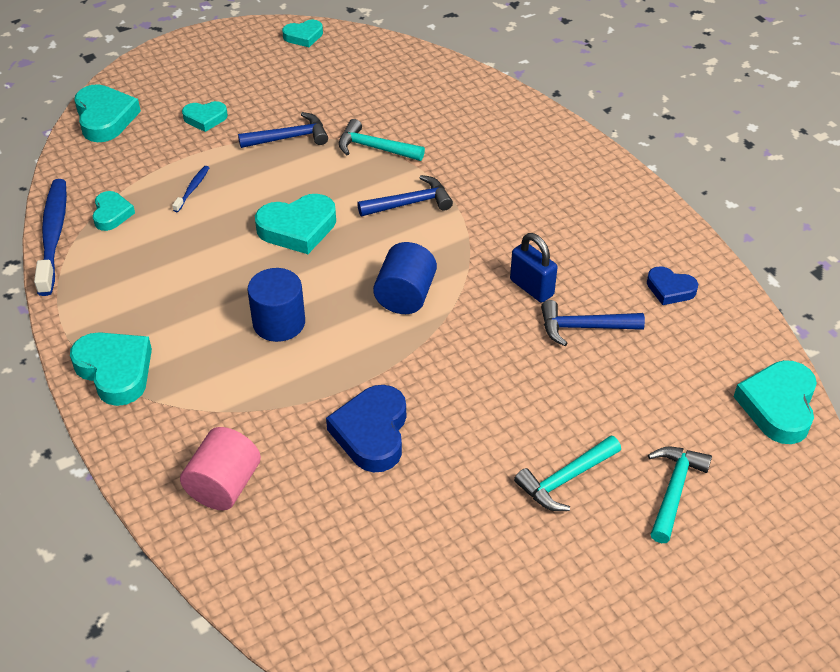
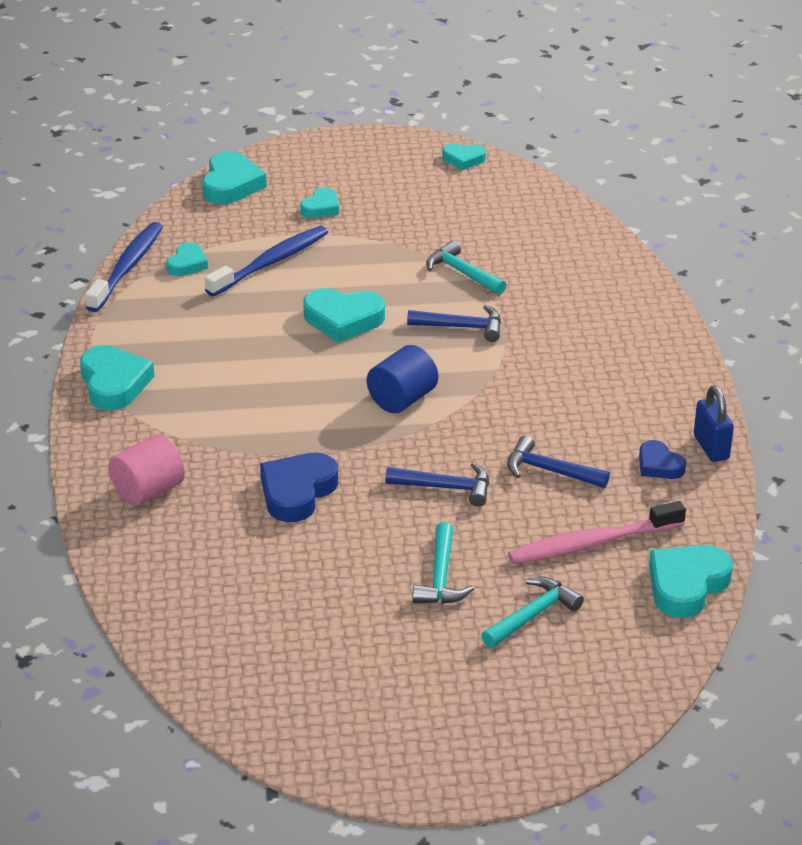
camera: 25 degrees right, 10 degrees down
blue toothbrush [172,166,209,212] -> blue toothbrush [205,226,328,296], size x2.23
turquoise heart [182,101,228,132] -> turquoise heart turned 75 degrees counterclockwise [300,188,339,218]
blue hammer [238,112,328,148] -> blue hammer moved to [385,462,489,507]
blue cylinder [247,268,305,342] -> none
blue padlock [510,233,558,302] -> blue padlock moved to [694,385,734,462]
turquoise hammer [514,436,621,511] -> turquoise hammer turned 75 degrees counterclockwise [413,522,474,604]
none -> pink toothbrush [508,501,686,564]

